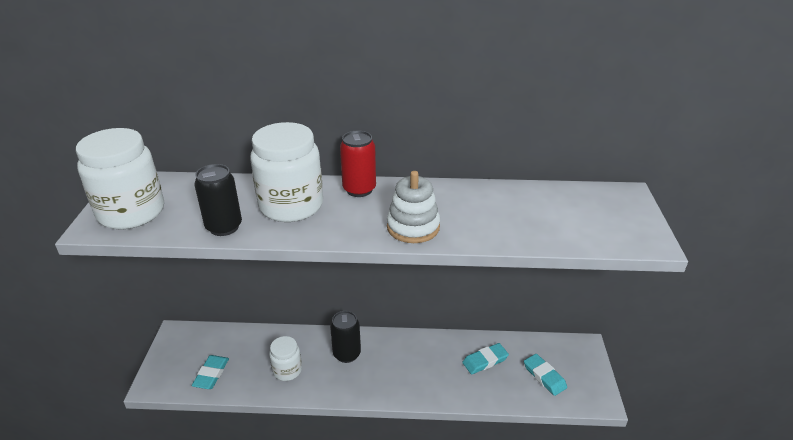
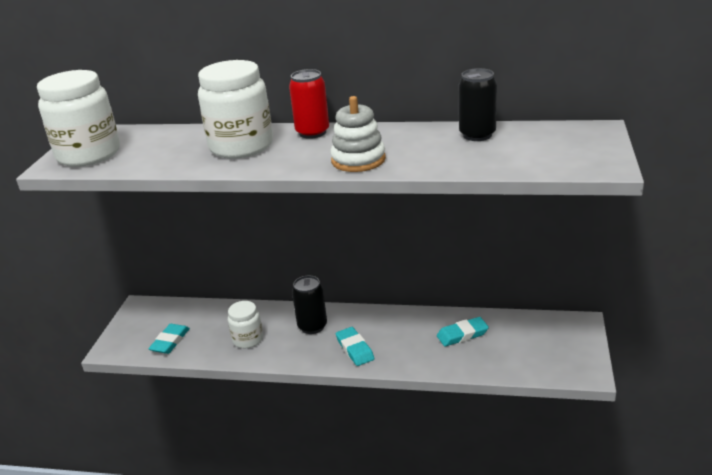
camera: 10 degrees right, 5 degrees down
black can [195,164,242,236] -> black can moved to [459,68,497,141]
turquoise eraser [524,354,567,396] -> turquoise eraser moved to [336,327,374,366]

